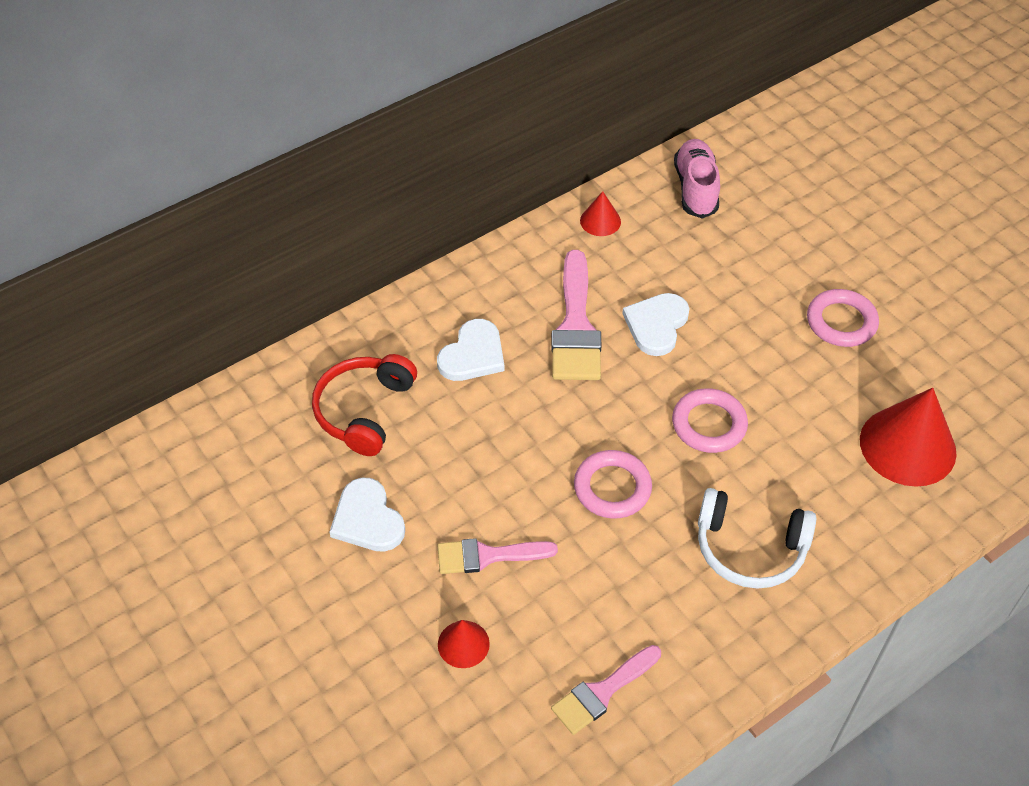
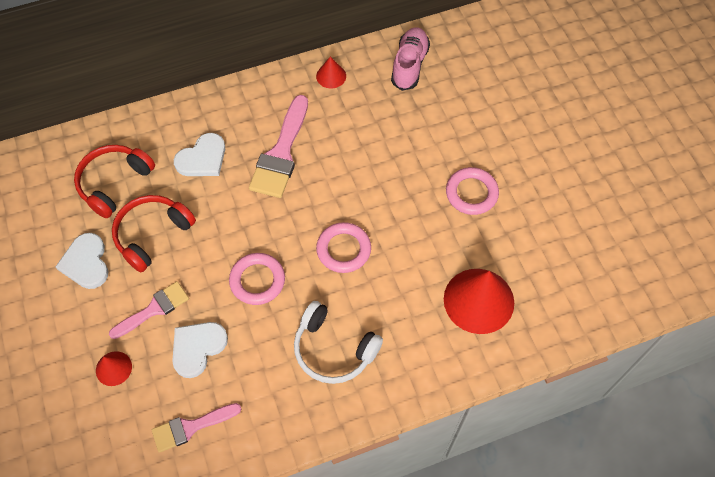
camera: 15 degrees right, 10 degrees up
pink brush [437,538,558,574] -> pink brush turned 135 degrees clockwise [109,281,189,339]
white heart [622,293,690,356] -> white heart moved to [172,322,228,378]
none -> red headphones [112,195,196,272]

